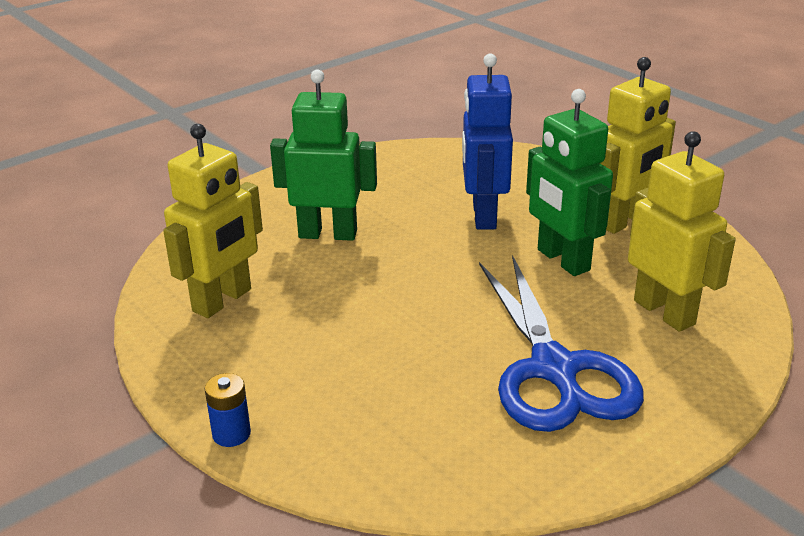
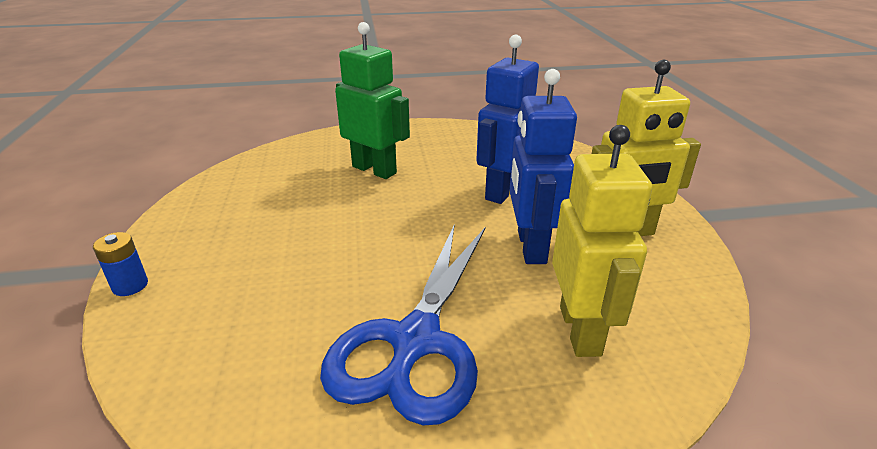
camera: 30 degrees right, 0 degrees up
yellow robot [163,124,263,318] -> none
green robot [526,89,613,276] -> blue robot [510,69,577,264]

